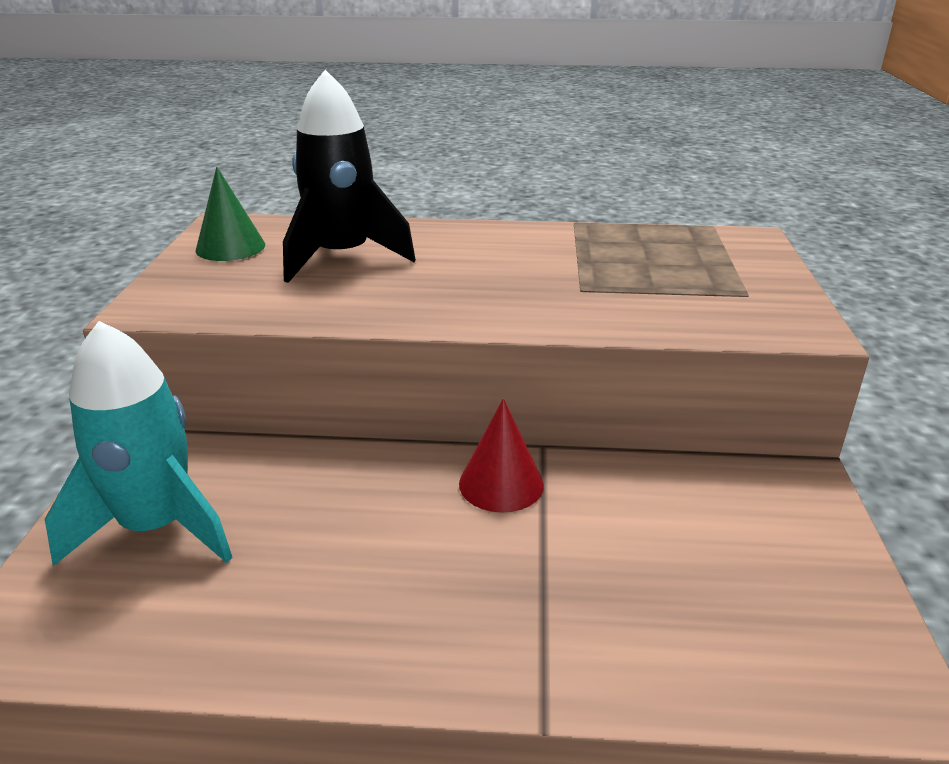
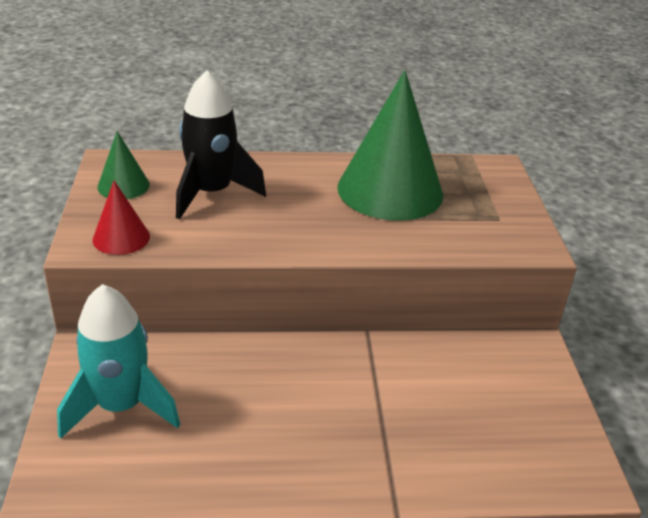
camera: 10 degrees left, 5 degrees up
red cone [459,399,544,513] -> red cone moved to [93,181,150,255]
none -> green cone [337,70,443,221]

